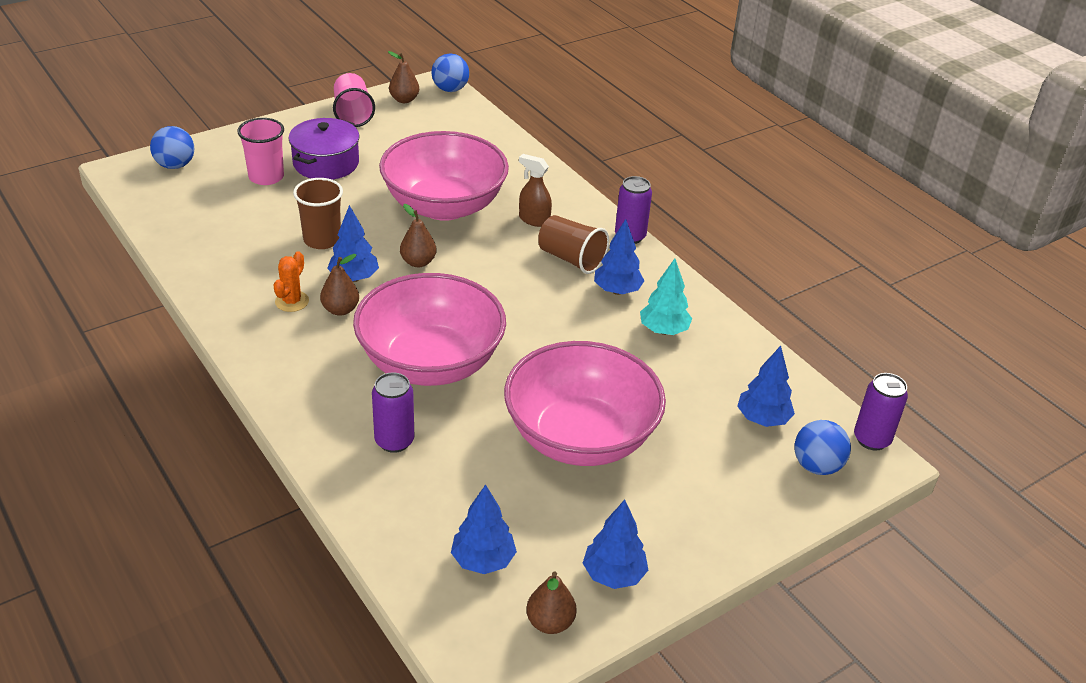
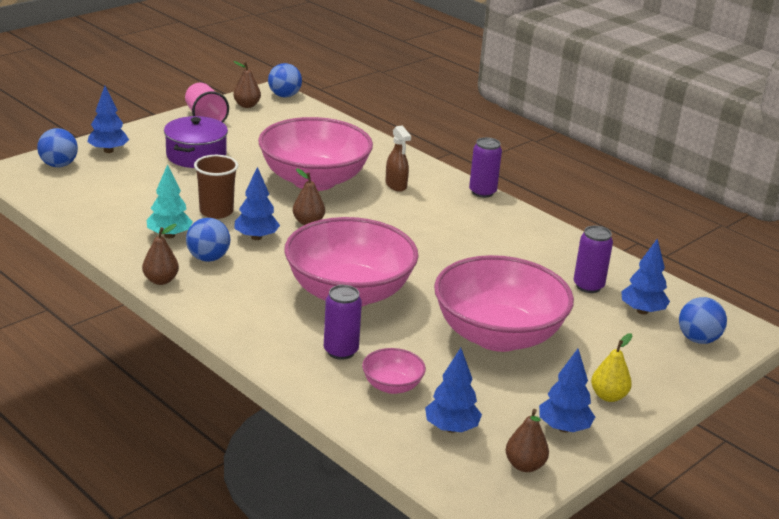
camera: 10 degrees left, 10 degrees down
pink cup [237,118,284,185] -> none
orange cactus [273,251,309,312] -> blue ball [186,218,230,262]
brown pear [320,254,359,316] -> brown pear moved to [142,224,179,285]
brown spray bottle [519,154,552,227] -> brown spray bottle turned 135 degrees counterclockwise [385,125,411,192]
brown cup [538,215,609,274] -> none
blue tree [594,219,645,295] -> blue tree moved to [87,86,129,153]
turquoise tree [640,259,692,335] -> turquoise tree moved to [147,164,193,238]
purple can [854,373,908,450] -> purple can moved to [574,226,613,293]
none -> pink bowl [362,348,426,394]
none -> yellow pear [591,333,632,402]

